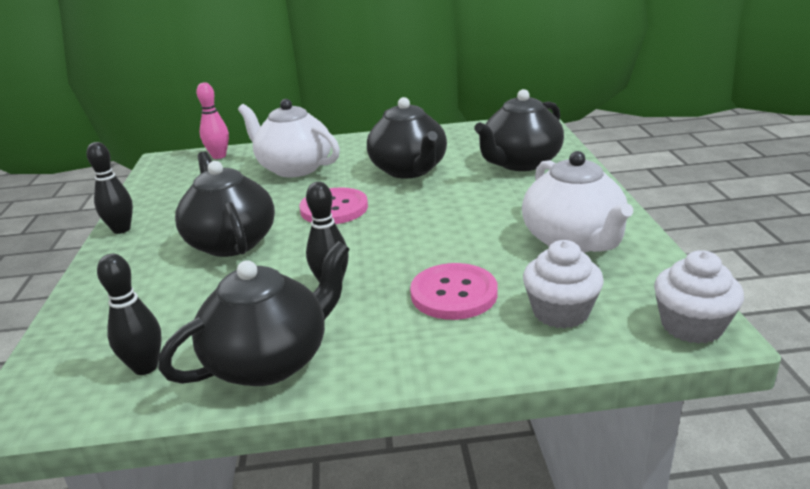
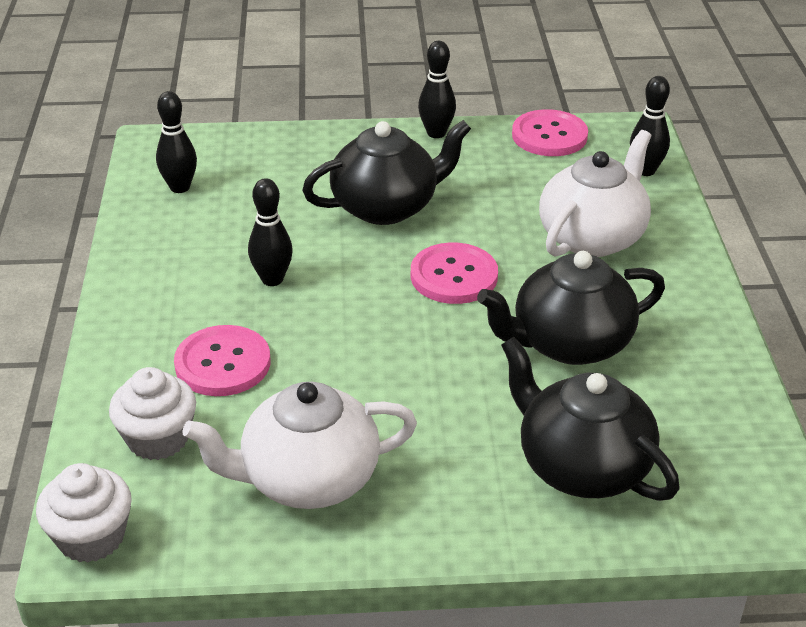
camera: 90 degrees right, 10 degrees up
black teapot [158,241,349,386] -> none
pink bowling pin [196,82,229,159] -> black bowling pin [630,76,670,176]
none -> pink button [512,109,588,156]

